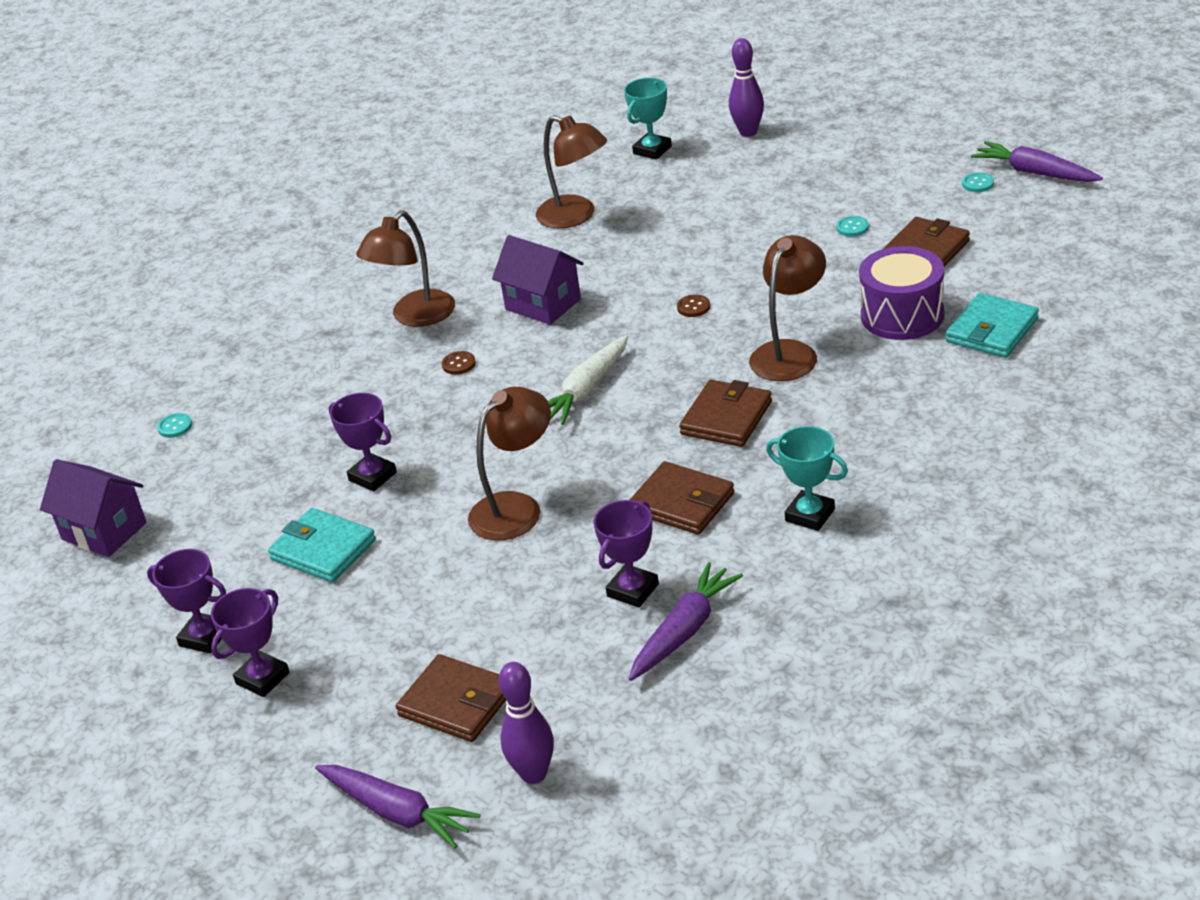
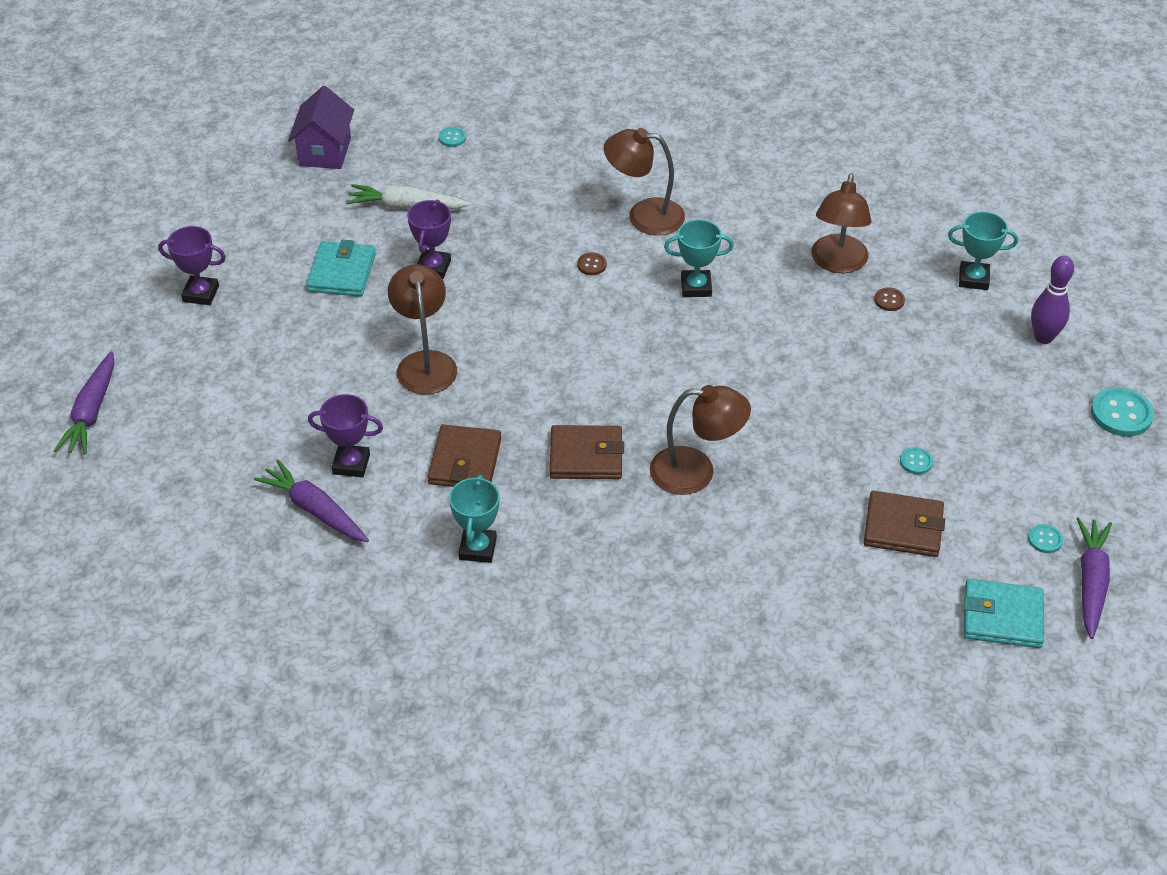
camera: 60 degrees right, 10 degrees up
purple trophy [147,549,226,653] -> none
brown wallet [396,654,506,742] -> none
brown lamp [468,387,551,541] -> brown lamp turned 120 degrees counterclockwise [388,264,457,394]
purple house [492,235,584,325] -> turquoise trophy [664,219,734,297]
purple bowling pin [499,662,554,784] -> none
white carrot [548,335,628,425] -> white carrot moved to [346,184,471,209]
purple carrot [629,562,743,681] -> purple carrot turned 150 degrees counterclockwise [254,459,369,542]
brown button [677,295,710,317] -> brown button moved to [874,287,905,311]
purple drum [859,246,944,340] -> none
turquoise wallet [946,293,1039,358] -> turquoise wallet moved to [964,579,1044,648]
none -> turquoise button [1091,387,1154,437]

